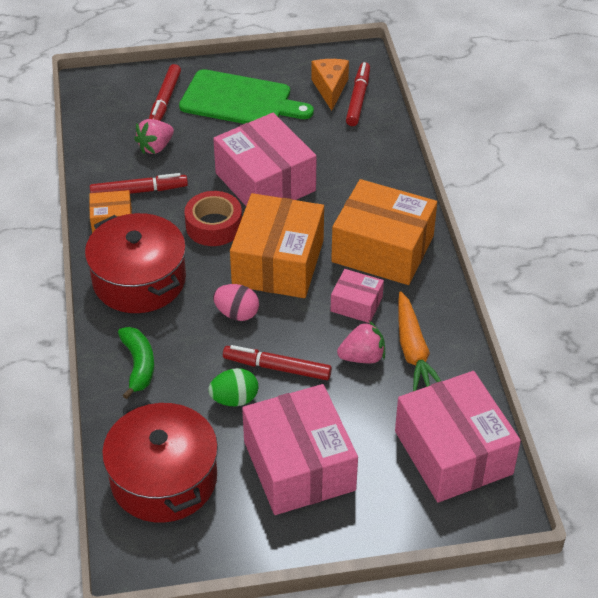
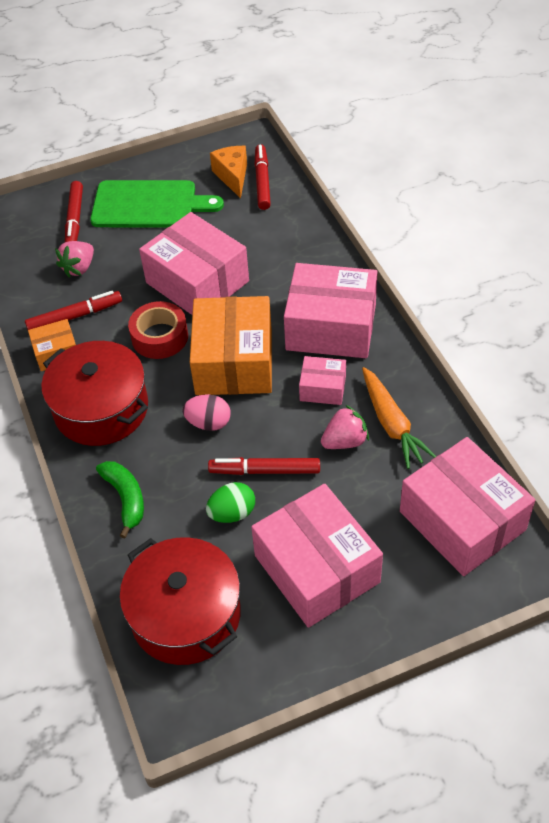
camera: 10 degrees left, 5 degrees up
orange box [331,179,437,285] -> pink box [284,263,378,358]

